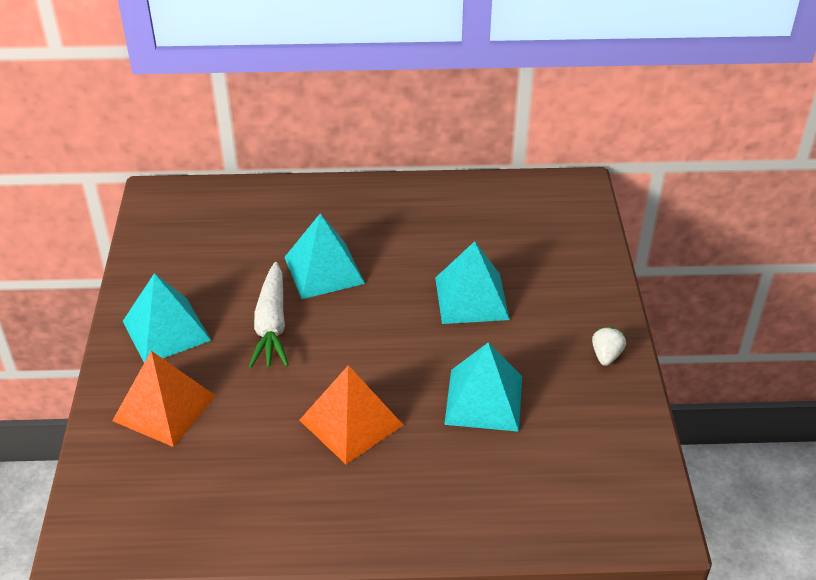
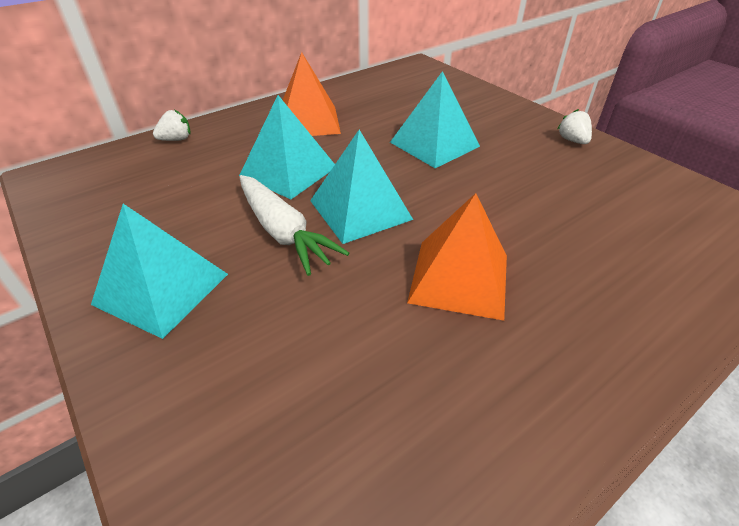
camera: 35 degrees left, 0 degrees up
orange pyramid [112,351,215,447] -> orange pyramid moved to [283,52,341,136]
turquoise pyramid [444,343,522,432] -> turquoise pyramid moved to [310,130,413,244]
none -> white strawberry [153,109,191,141]

